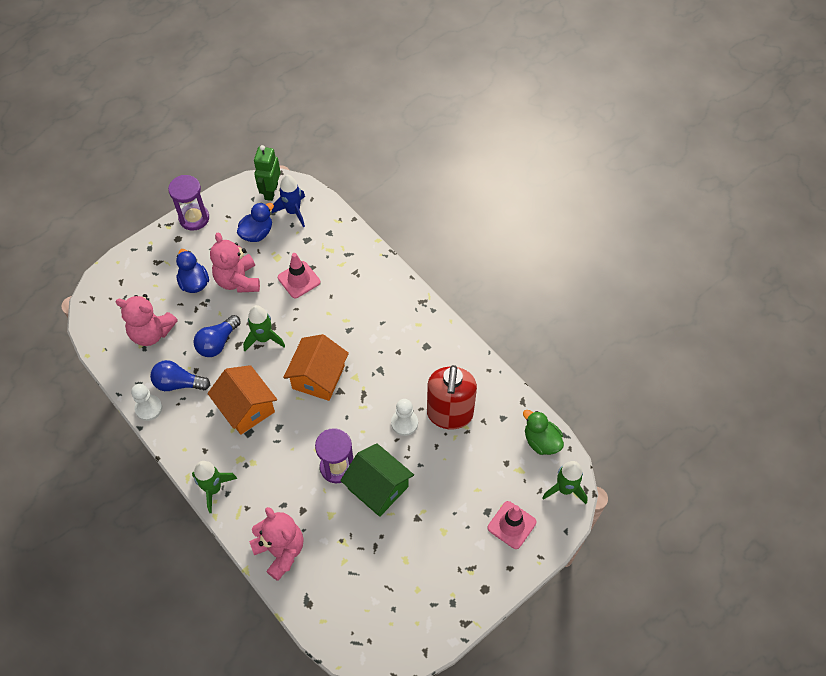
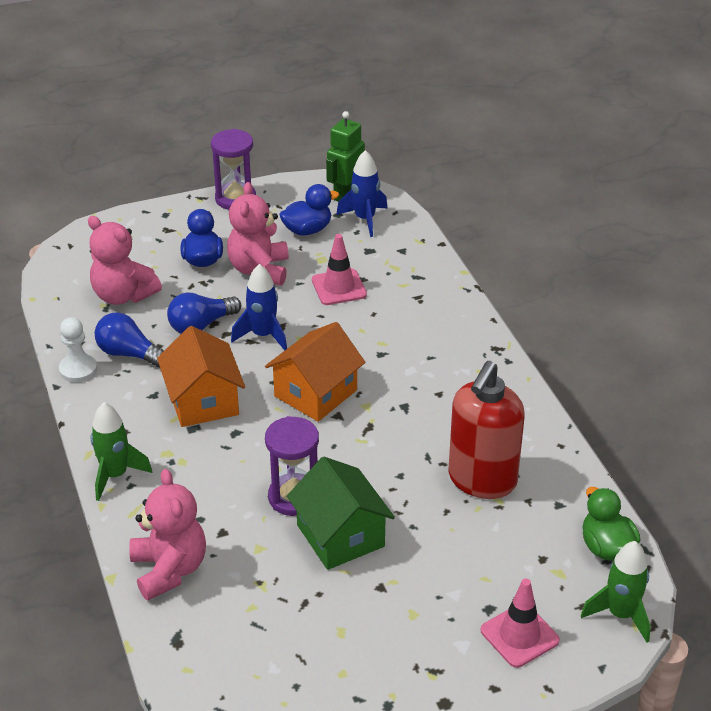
camera: 20 degrees right, 20 degrees down
green rocket [243,305,285,351] -> blue rocket [231,264,287,350]
white pawn [391,399,418,436] -> none

